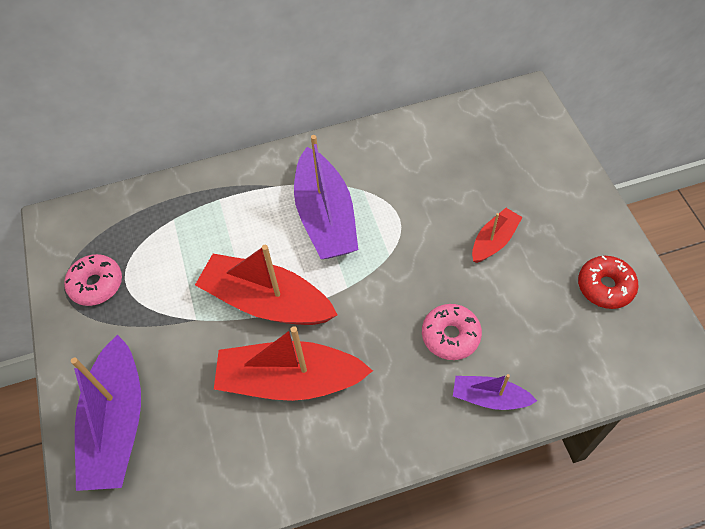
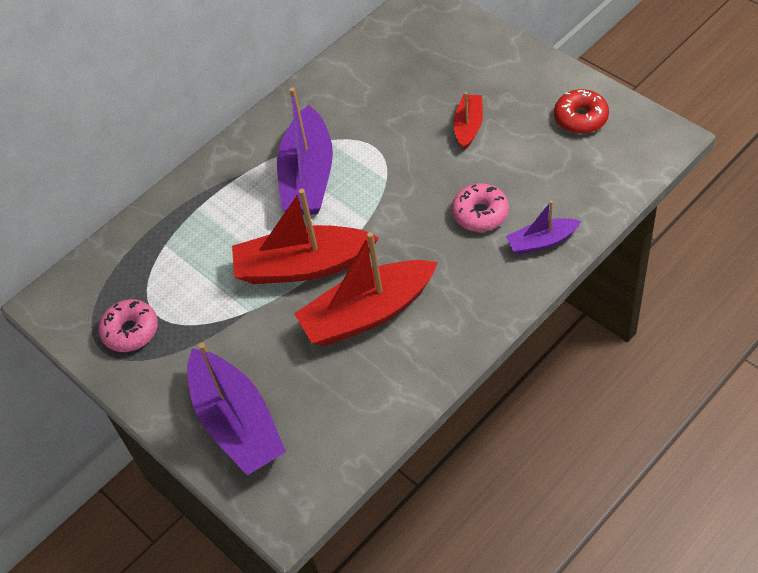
camera: 25 degrees left, 5 degrees down
purple boat [294,135,358,259] -> purple boat turned 45 degrees clockwise [277,87,333,215]

